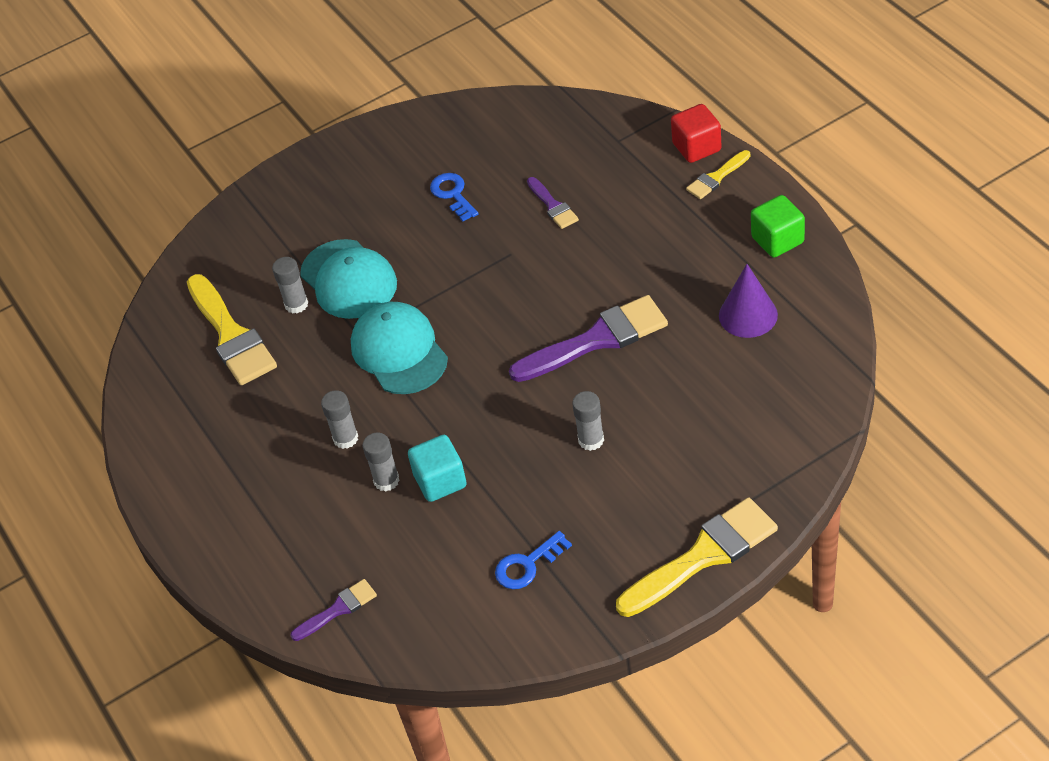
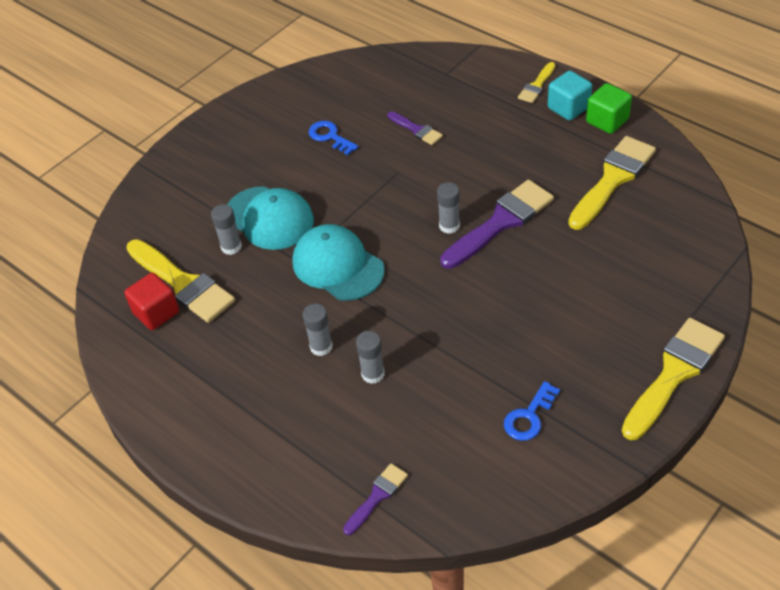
camera: 20 degrees left, 0 degrees up
turquoise cube [408,435,467,502] -> turquoise cube moved to [548,71,592,121]
grey glue stick [572,391,604,451] -> grey glue stick moved to [437,182,460,234]
red cube [671,104,722,163] -> red cube moved to [124,273,179,330]
purple cone [719,264,778,338] -> yellow brush [568,136,656,230]

